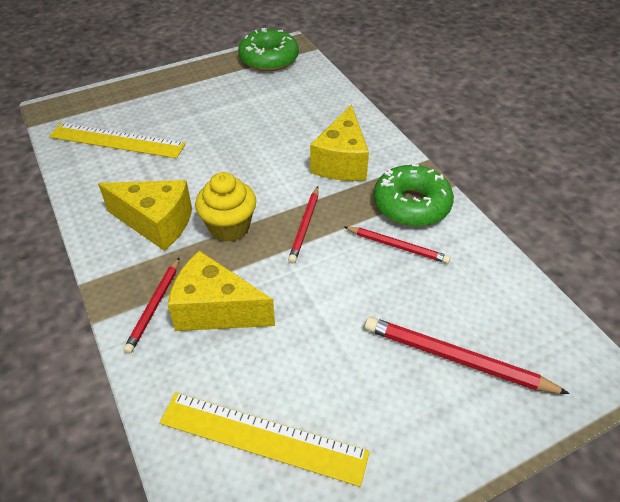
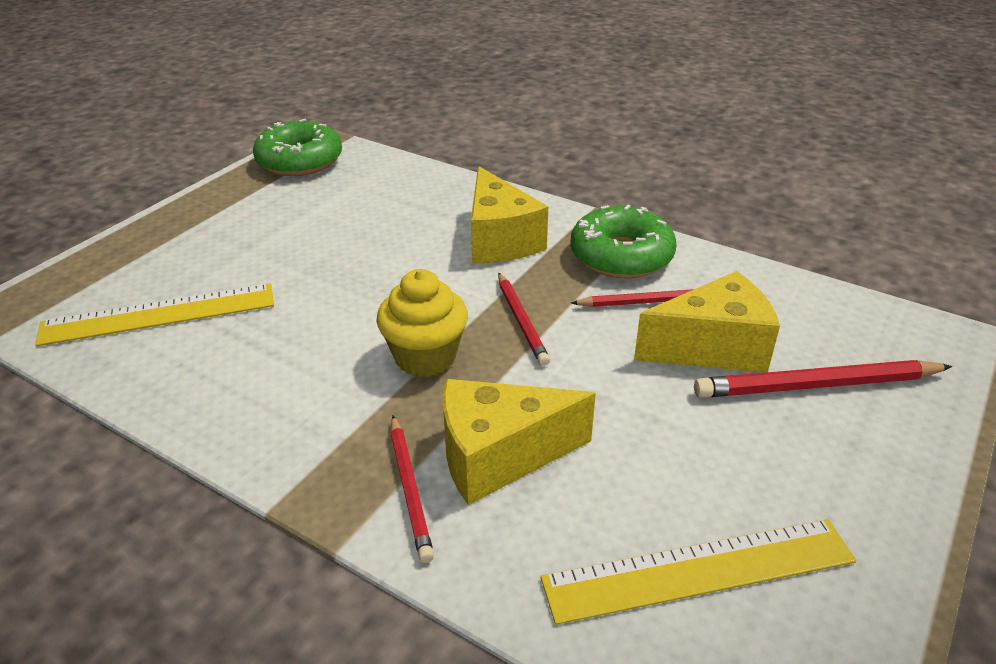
camera: 30 degrees left, 10 degrees down
yellow cheese [98,180,192,251] -> yellow cheese moved to [634,271,780,373]

